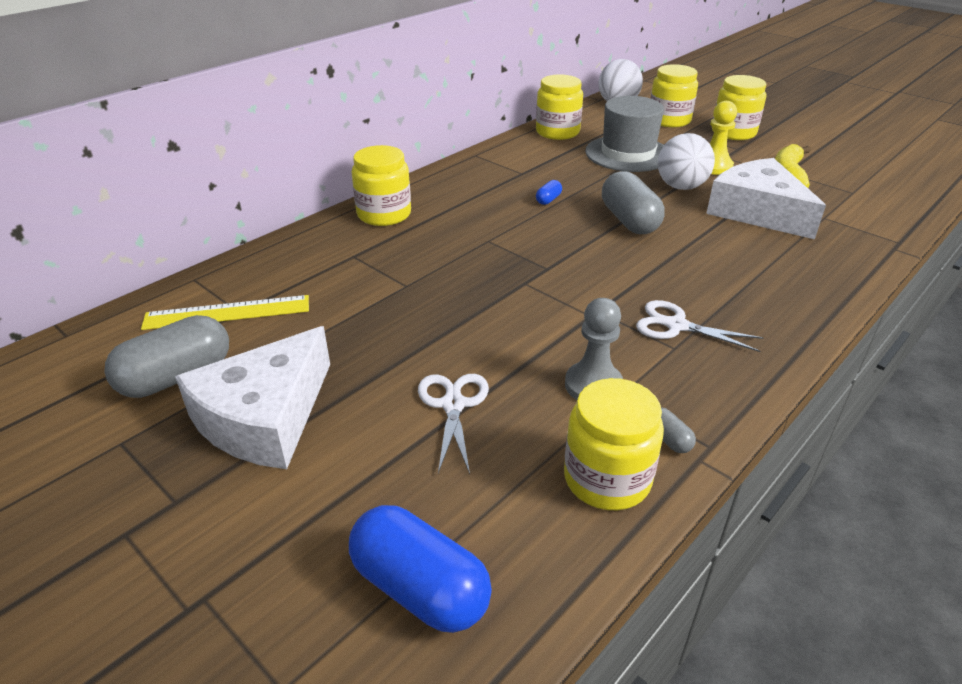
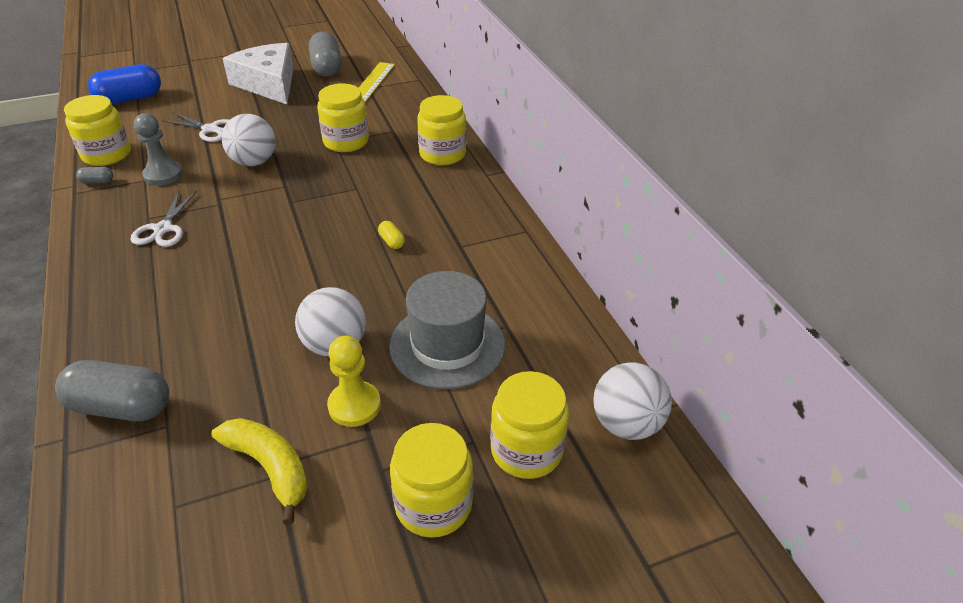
camera: 115 degrees right, 5 degrees up
yellow jar [536,74,583,140] -> yellow jar moved to [317,84,369,152]
blue capsule [536,180,562,205] -> yellow capsule [378,221,405,249]
grey capsule [602,171,665,234] -> grey capsule moved to [55,360,169,421]
white scissors [636,300,763,352] -> white scissors turned 135 degrees clockwise [131,191,197,247]
white cheese [706,158,826,239] -> none
none -> white ball [222,114,276,166]

